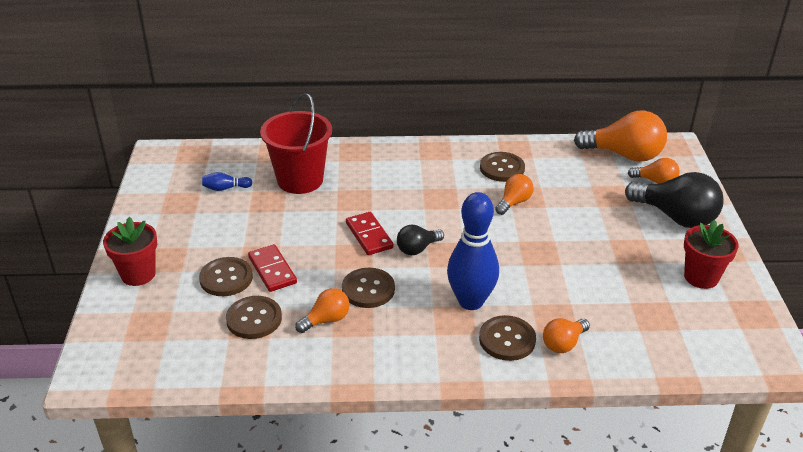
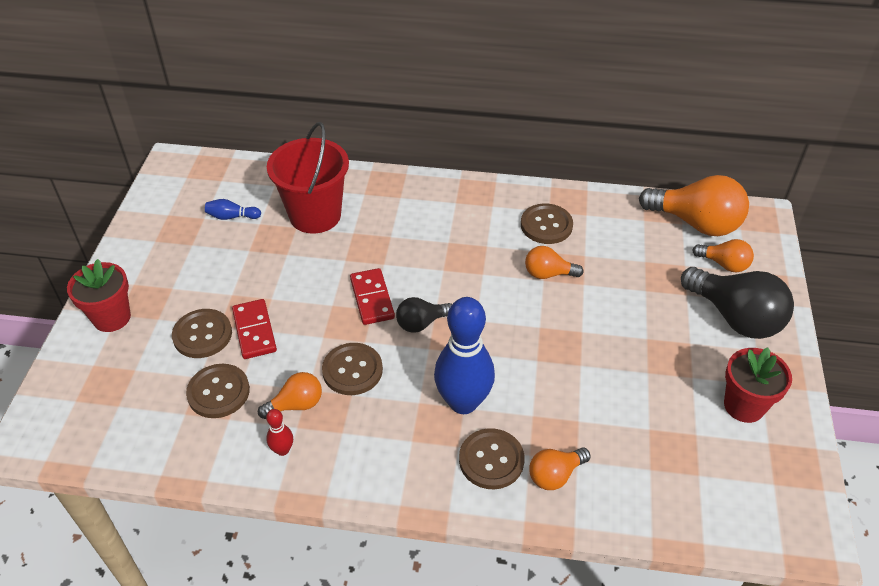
camera: 10 degrees right, 10 degrees up
orange light bulb [495,174,534,215] -> orange light bulb turned 135 degrees counterclockwise [525,246,583,279]
none -> red bowling pin [266,409,293,456]

